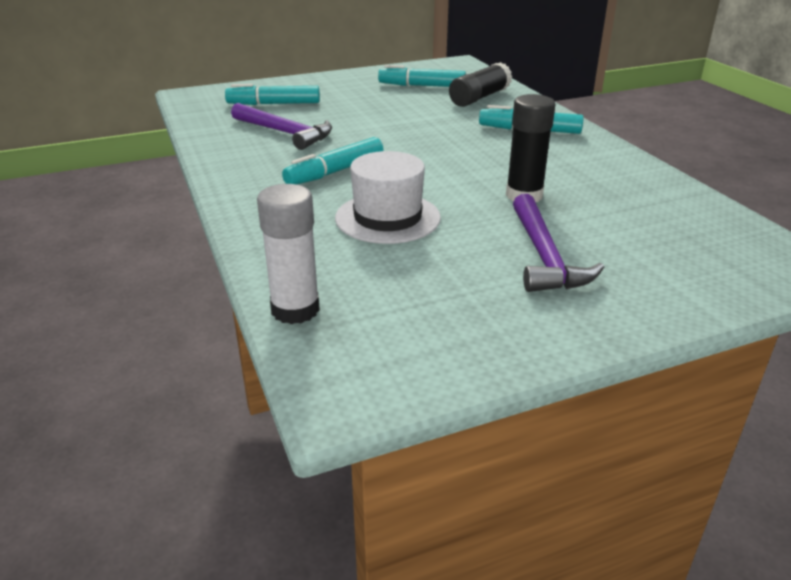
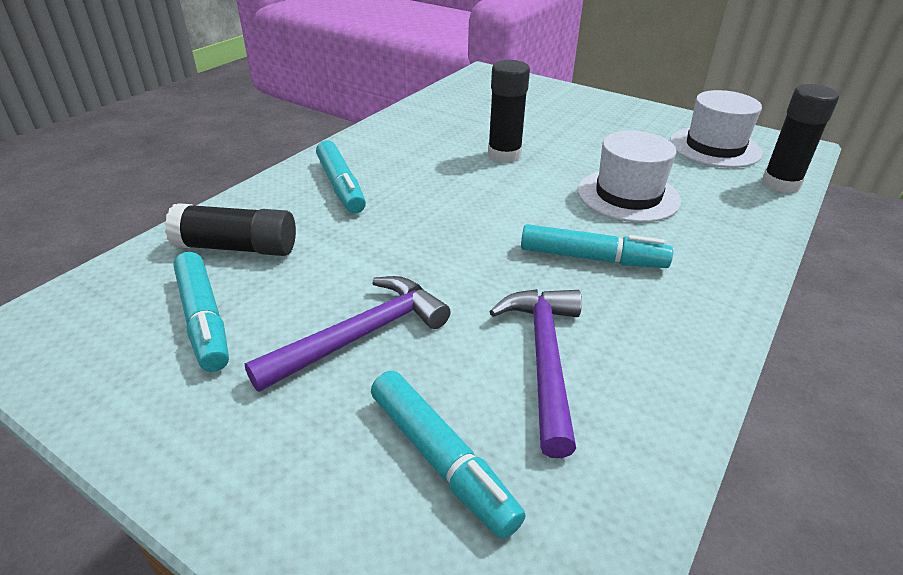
camera: 125 degrees left, 5 degrees up
white glue stick [257,184,320,324] -> black glue stick [762,84,839,193]
purple hammer [513,194,604,292] -> purple hammer moved to [244,276,450,392]
none -> white hat [670,90,763,168]

